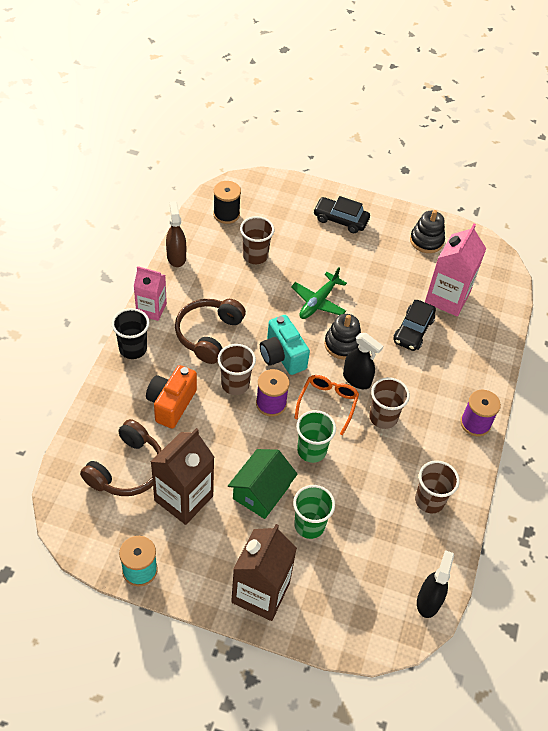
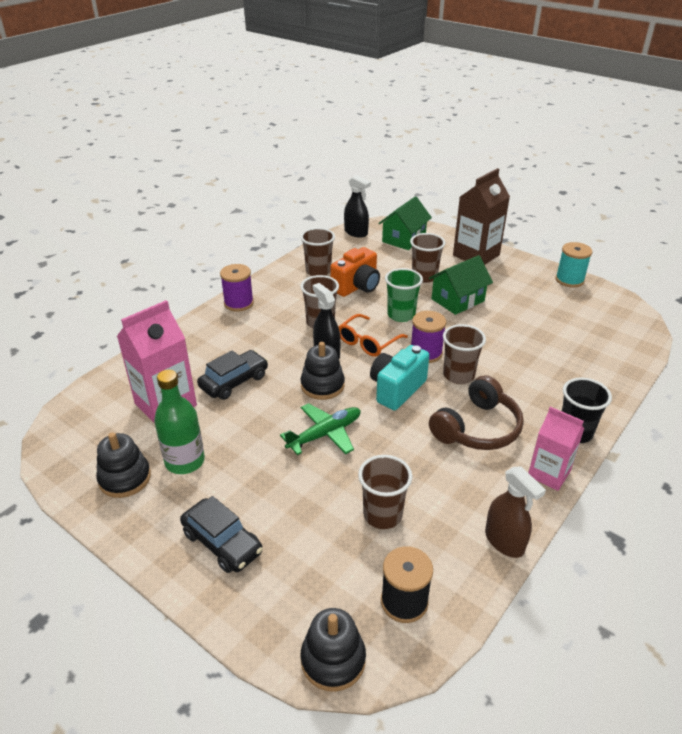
camera: 155 degrees left, 15 degrees down
brown headphones [80,419,162,496] -> none
orange camera [146,365,197,429] -> orange camera moved to [330,247,380,297]
brown carton [151,428,214,525] -> none
brown spray bottle [166,201,186,267] -> brown spray bottle turned 45 degrees counterclockwise [485,466,546,558]
turquoise camera [260,315,310,375] -> turquoise camera turned 135 degrees counterclockwise [370,345,429,410]
green cup [293,485,335,539] -> brown cup [410,233,445,283]
black spray bottle [417,550,454,618] -> black spray bottle turned 90 degrees counterclockwise [344,175,371,238]
none -> green bottle [154,370,205,474]
none -> black stacking toy [301,608,366,692]
none -> green house [378,196,432,250]

